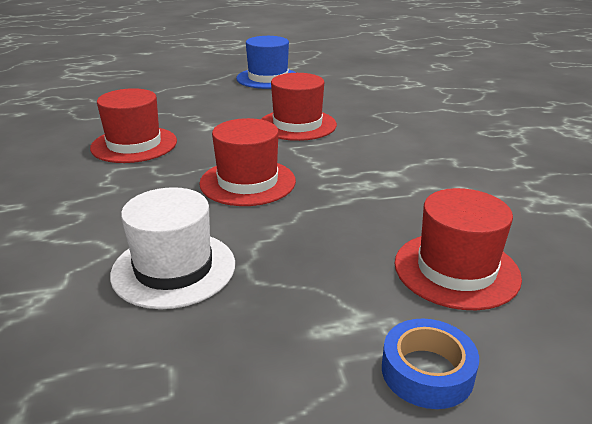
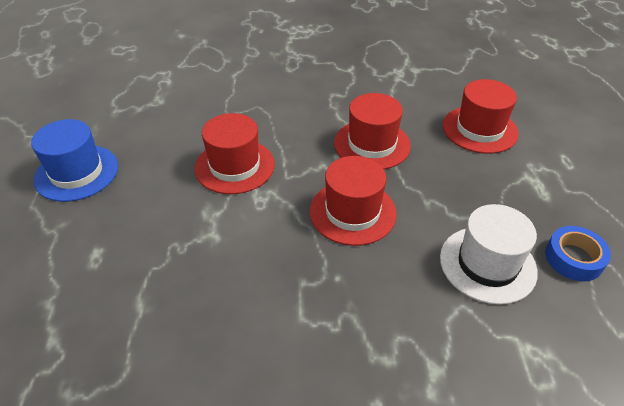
camera: 80 degrees left, 15 degrees up
red hat [90,88,177,163] -> red hat moved to [334,93,411,169]
blue tape [382,319,479,409] -> blue tape moved to [545,226,611,281]

